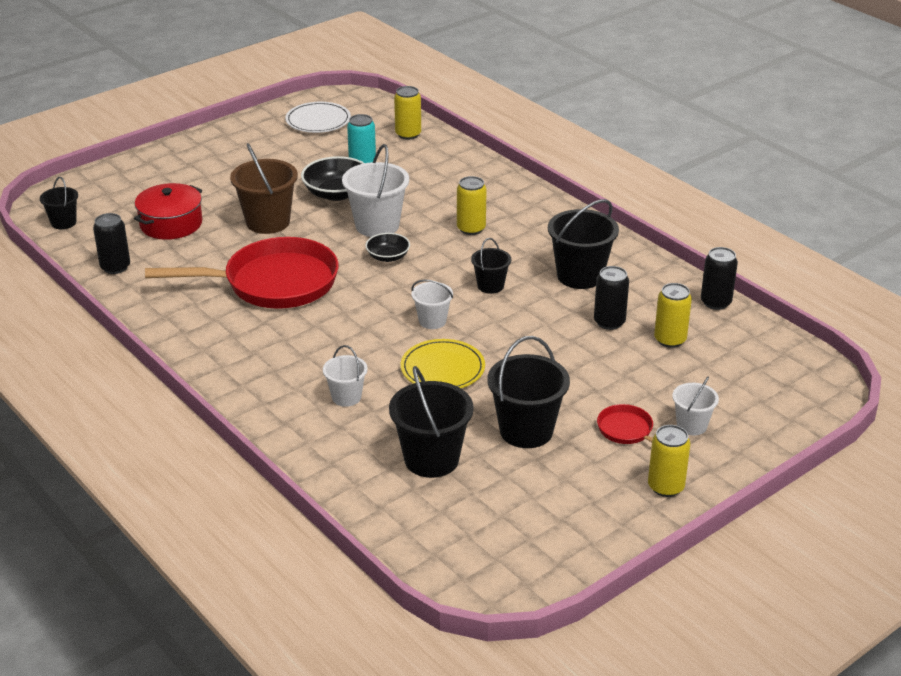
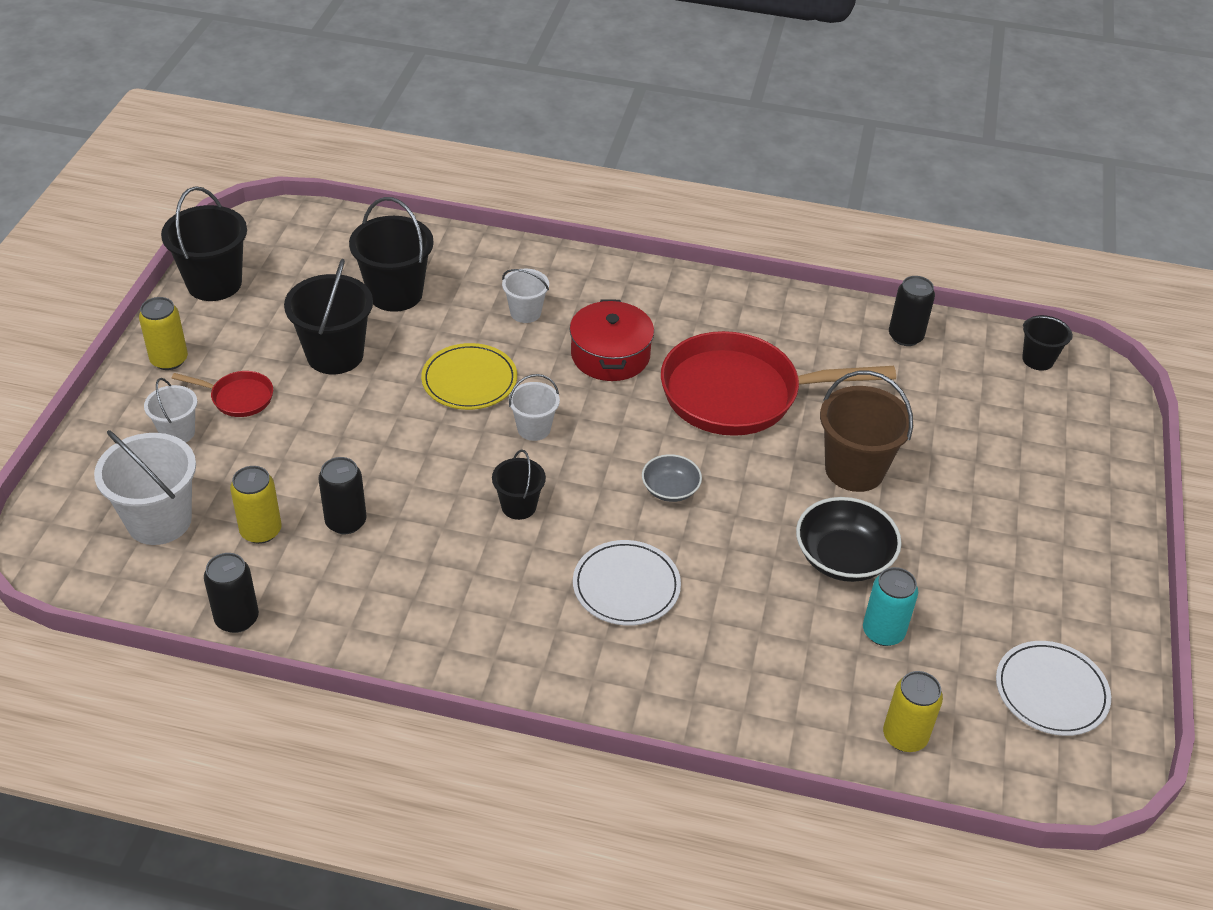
camera: 140 degrees right, 10 degrees up
red pot [134,183,202,240] -> red pot moved to [570,299,654,381]
red pan [145,237,339,309] -> red pan turned 45 degrees clockwise [661,331,896,436]
white bucket [342,144,409,237] -> white bucket moved to [94,430,196,545]
black bowl [365,233,410,262] -> grey bowl [642,454,702,502]
yellow can [457,176,487,235] -> white plate [573,540,681,626]
black bucket [548,199,619,289] -> black bucket moved to [161,186,247,301]

